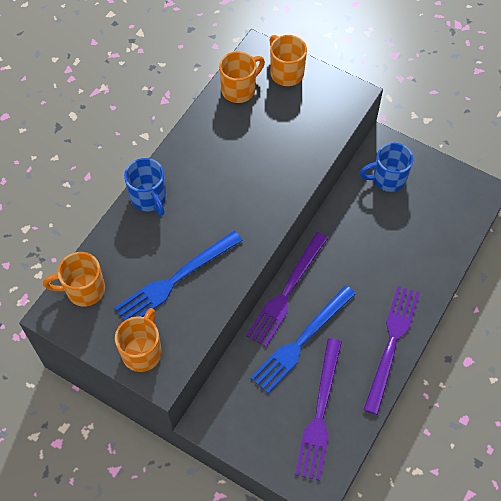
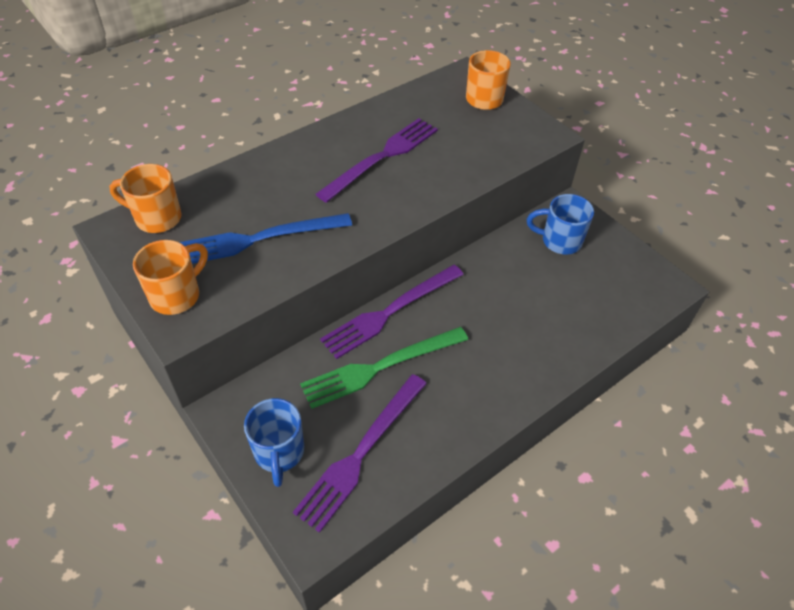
camera: 20 degrees right, 10 degrees down
blue mug [124,158,166,216] -> blue mug moved to [244,398,304,487]
orange mug [219,51,265,103] -> none
blue fork [250,285,356,393] -> green fork [300,327,468,409]
purple fork [364,286,420,415] -> purple fork moved to [315,118,438,203]

